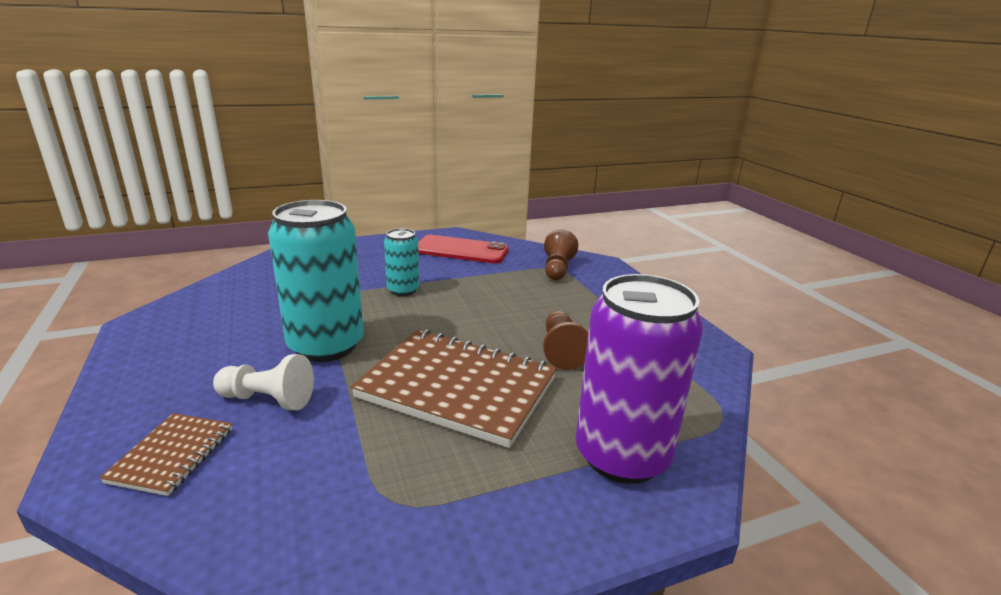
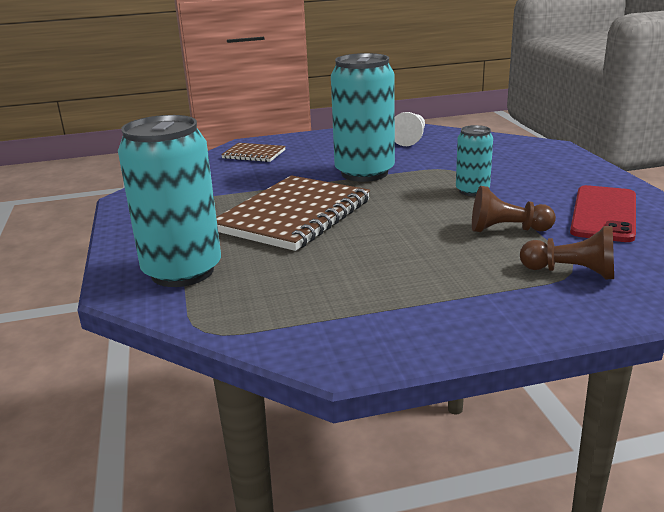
camera: 100 degrees right, 0 degrees up
white pawn [213,354,314,410] -> white pawn moved to [395,112,425,146]
brown pawn [543,311,588,370] -> brown pawn moved to [472,186,556,232]
purple can [576,274,703,484] -> turquoise can [118,115,221,287]

